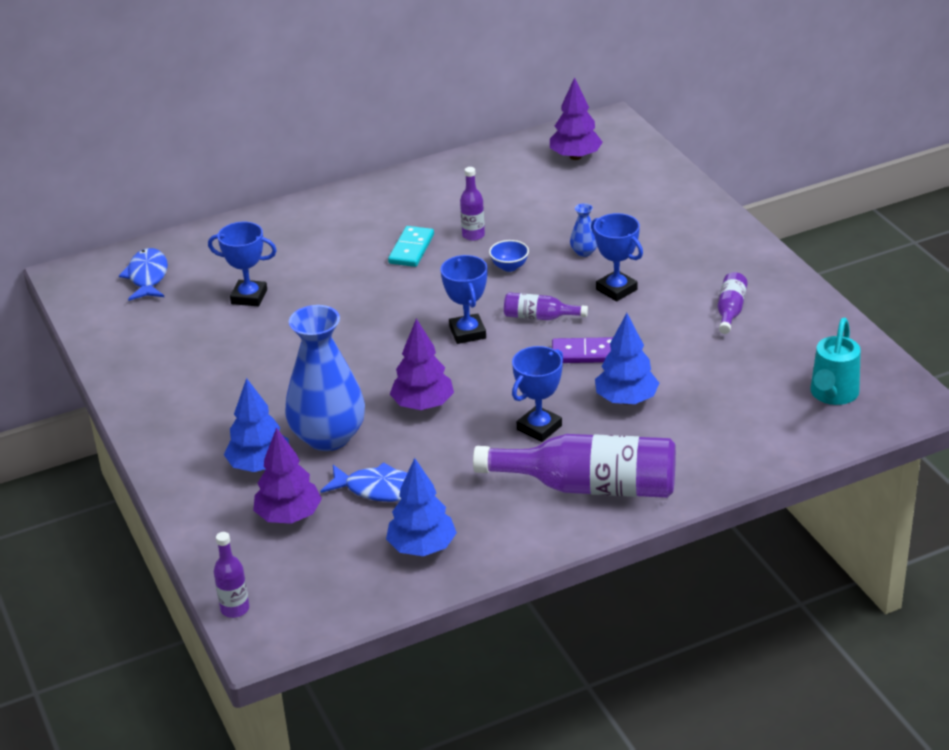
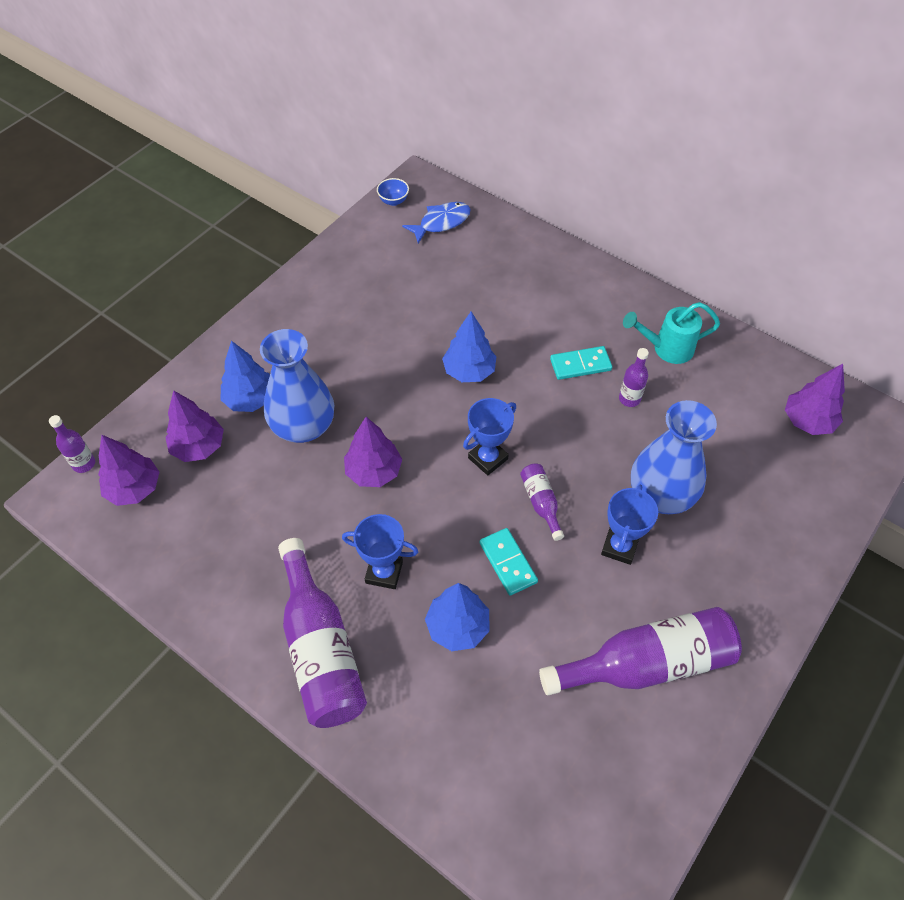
camera: 60 degrees right, 20 degrees up
blue trophy [208,222,277,306] -> none
blue fish [320,462,407,502] -> none
blue tree [386,458,457,556] -> blue tree moved to [442,312,497,382]
blue bowl [489,240,529,272] -> blue bowl moved to [377,178,409,206]
purple domino [552,337,613,363] -> turquoise domino [480,528,538,595]
blue vase [570,203,597,257] -> blue vase [631,400,717,514], size x2.46
purple bottle [718,272,748,334] -> purple bottle [539,607,742,695], size x2.14
turquoise watering can [810,318,861,405] -> turquoise watering can moved to [623,302,720,364]
none -> purple tree [98,435,159,506]

